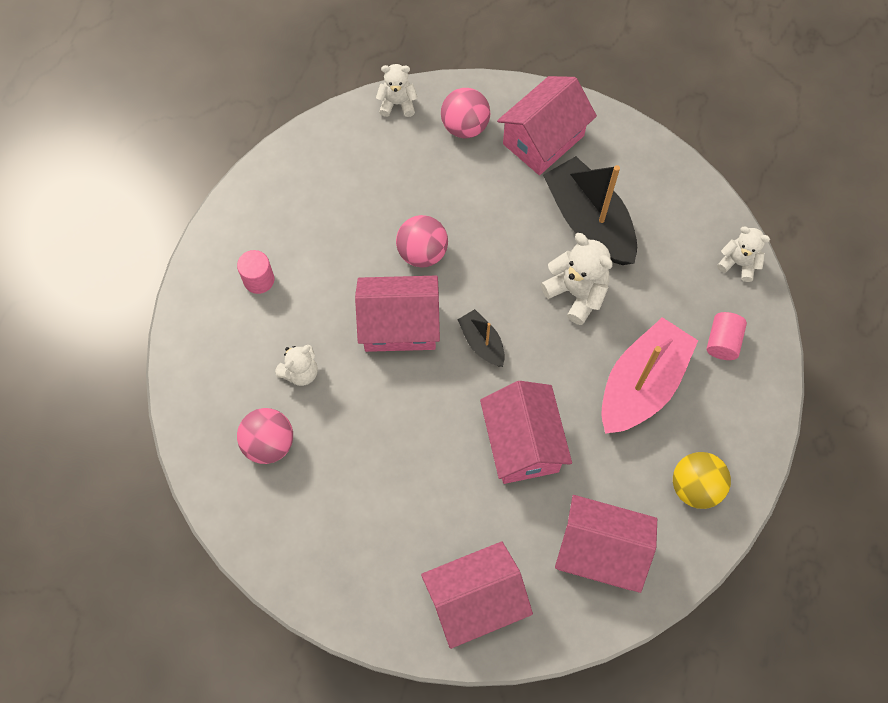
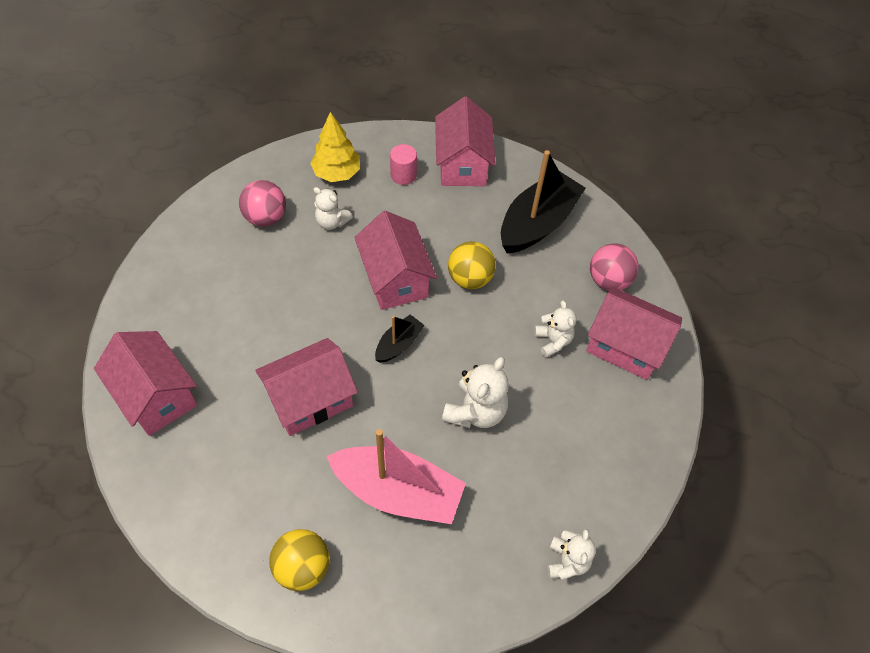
camera: 70 degrees right, 10 degrees down
white teddy bear [376,64,417,117] -> white teddy bear moved to [534,300,577,358]
pink ball [396,215,448,268] -> yellow ball [448,241,496,289]
black boat [543,156,637,265] -> black boat moved to [501,150,586,254]
pink house [555,495,657,593] -> pink house moved to [435,96,496,186]
pink cylinder [707,312,747,360] -> none
none -> yellow tree [310,112,360,182]

